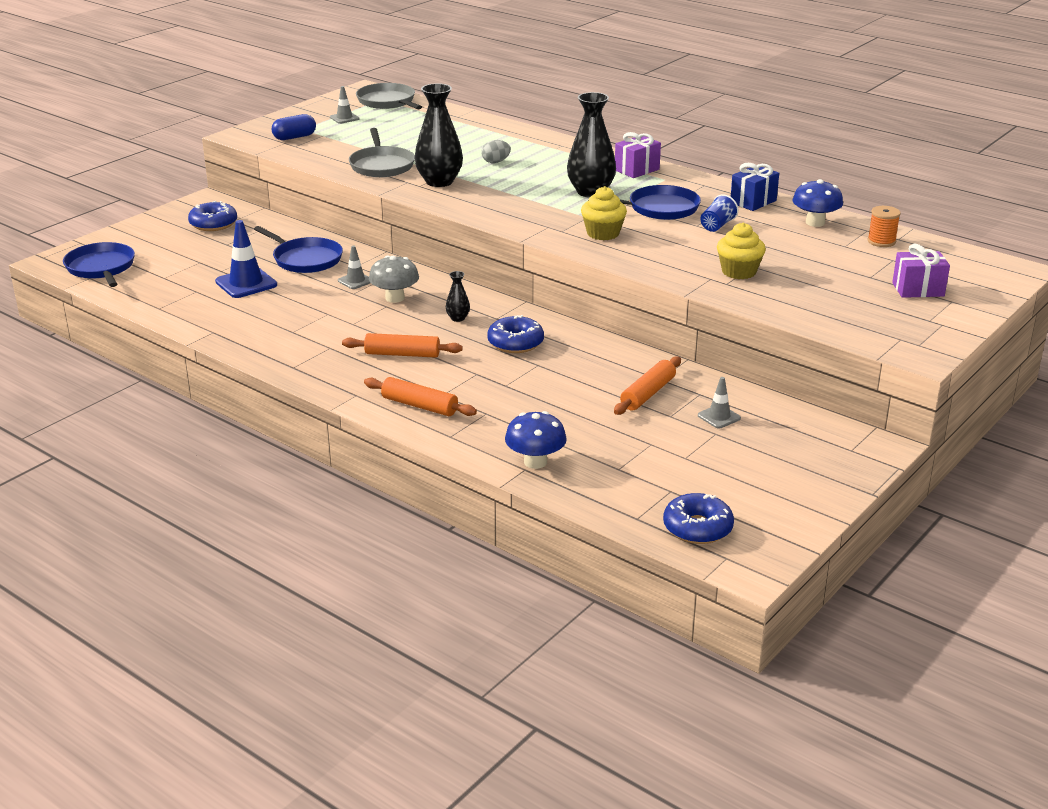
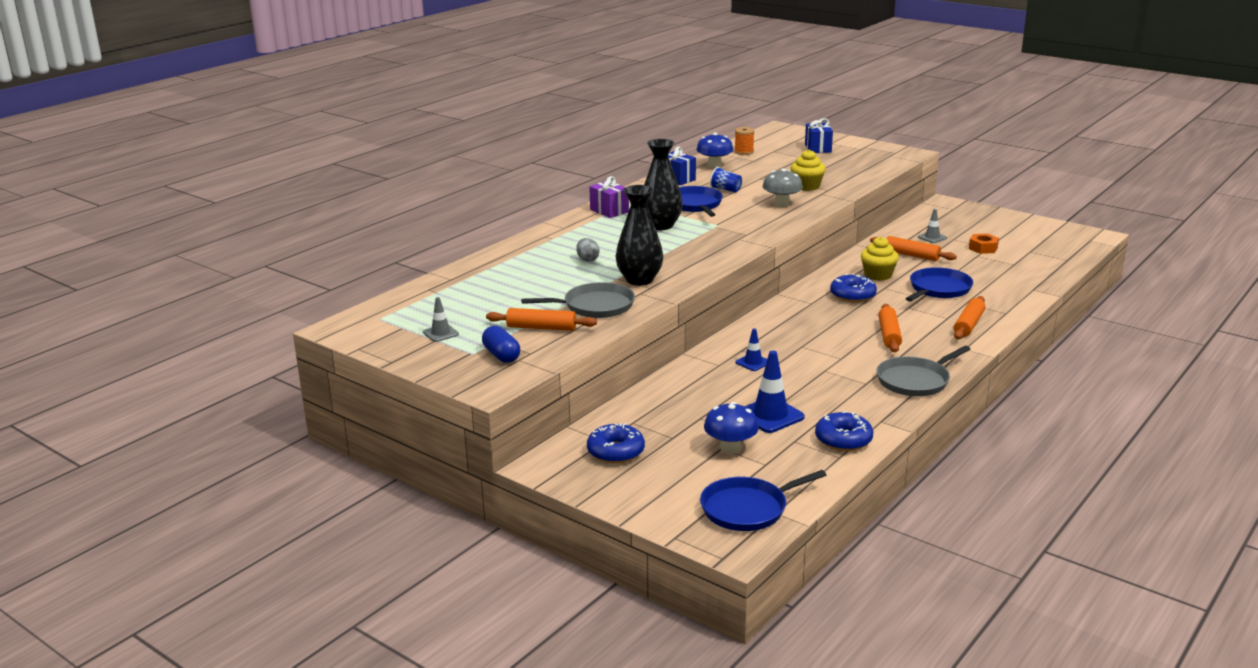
camera: 90 degrees left, 5 degrees down
blue pan [254,226,343,273] -> blue pan moved to [906,267,973,301]
grey traffic cone [338,246,370,289] -> blue traffic cone [736,328,767,371]
grey pan [356,83,422,109] -> grey pan moved to [876,346,970,396]
grey mushroom [369,256,419,303] -> grey mushroom moved to [763,168,803,207]
black vase [446,271,470,322] -> none
blue mushroom [505,411,567,469] -> blue mushroom moved to [704,402,759,454]
yellow cupcake [581,186,627,240] -> yellow cupcake moved to [861,237,899,281]
blue donut [663,493,734,544] -> blue donut moved to [815,411,873,451]
purple gift [892,244,950,298] -> blue gift [805,118,833,153]
none -> orange rolling pin [486,308,597,331]
none -> orange nut [969,234,999,254]

